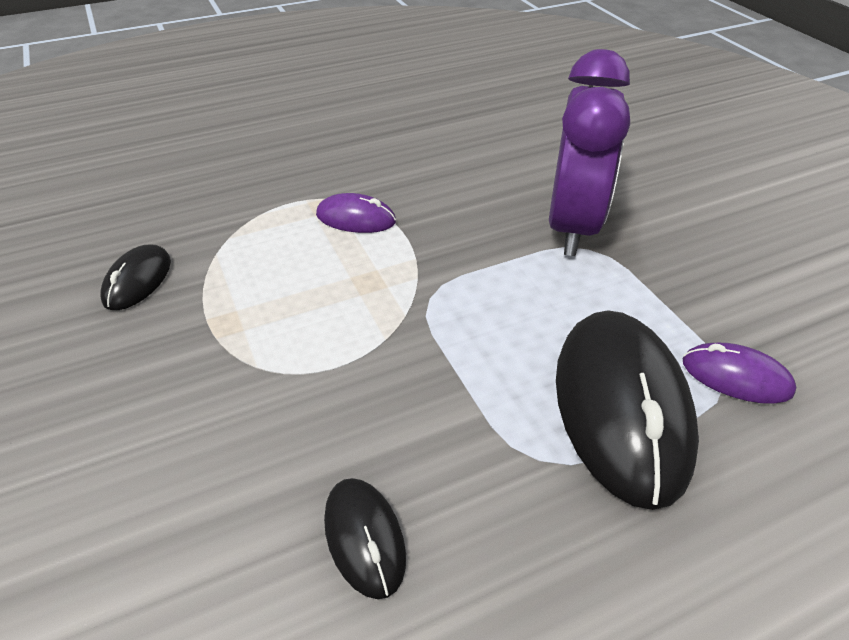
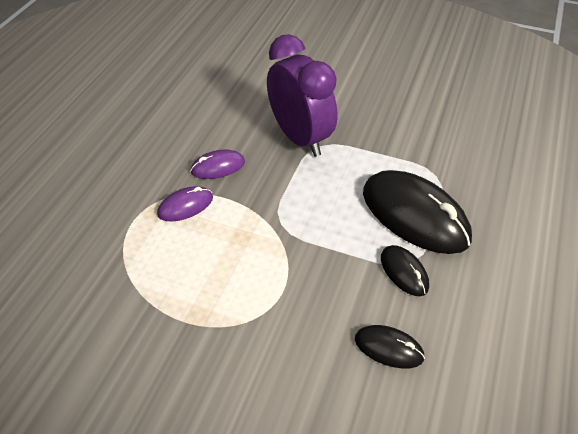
camera: 45 degrees left, 5 degrees up
black mouse [100,245,171,310] -> black mouse moved to [381,245,429,296]
purple mouse [683,343,796,404] -> purple mouse moved to [190,149,245,179]

